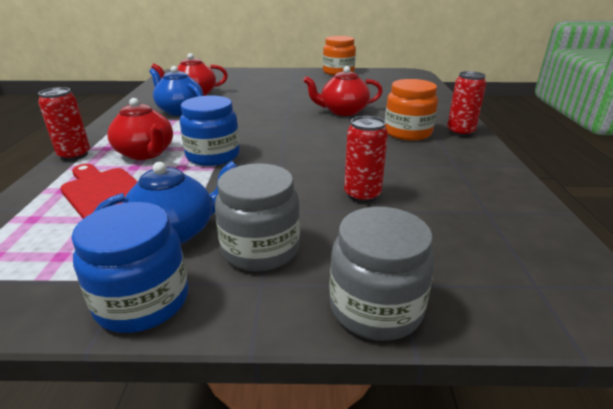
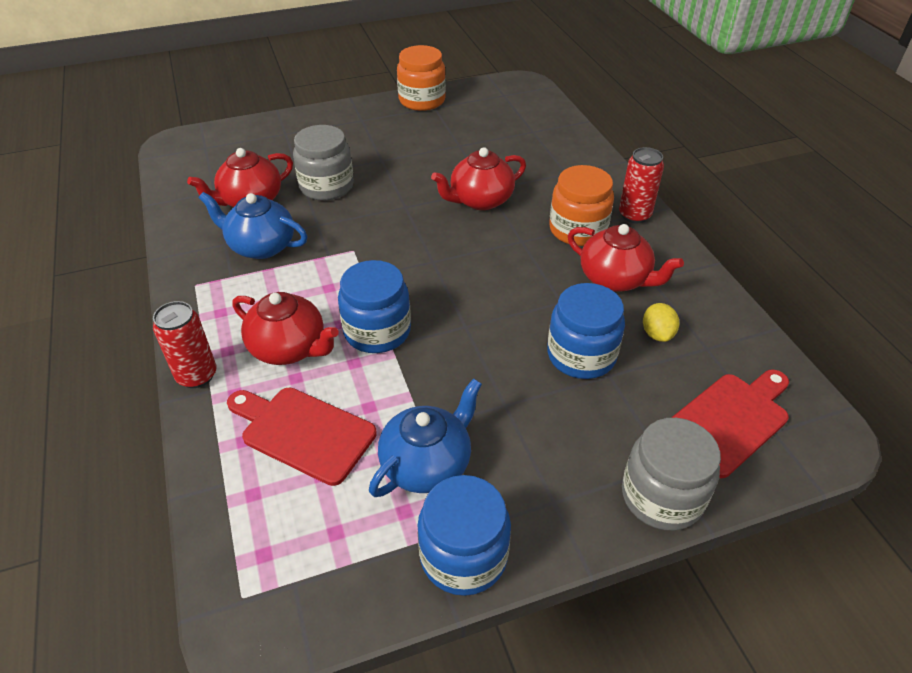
camera: 20 degrees left, 15 degrees up
grey jar [215,163,300,272] -> grey jar moved to [293,125,354,201]
red can [344,116,388,203] -> blue jar [547,283,625,379]
none -> red teapot [568,224,684,292]
none -> yellow lemon [643,303,679,342]
none -> red cutting board [671,370,789,478]

